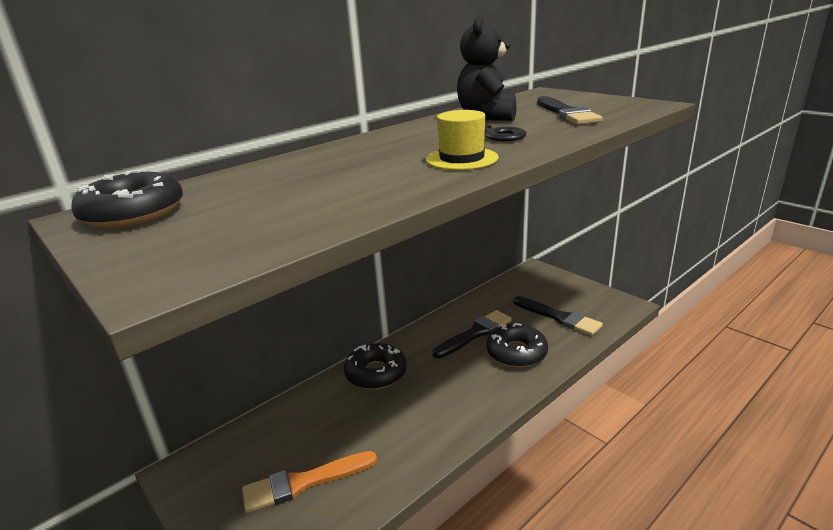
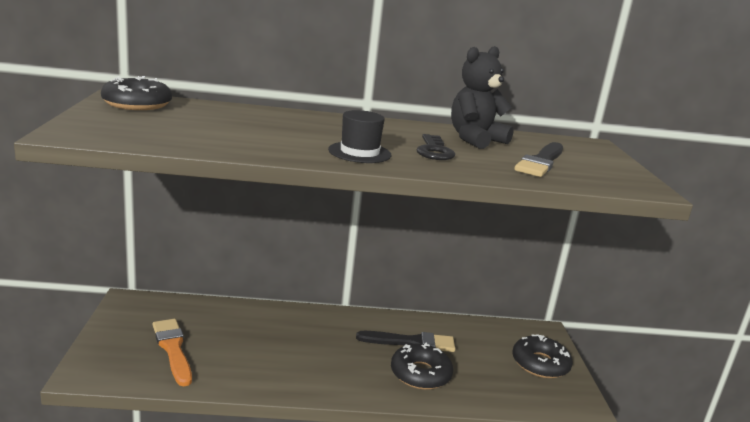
camera: 35 degrees right, 5 degrees down
orange brush [242,451,377,513] -> orange brush turned 45 degrees clockwise [153,319,192,386]
black donut [344,343,407,390] -> black donut moved to [512,334,573,378]
yellow hat [426,110,499,170] -> black hat [328,110,391,163]
black brush [514,296,603,336] -> none

